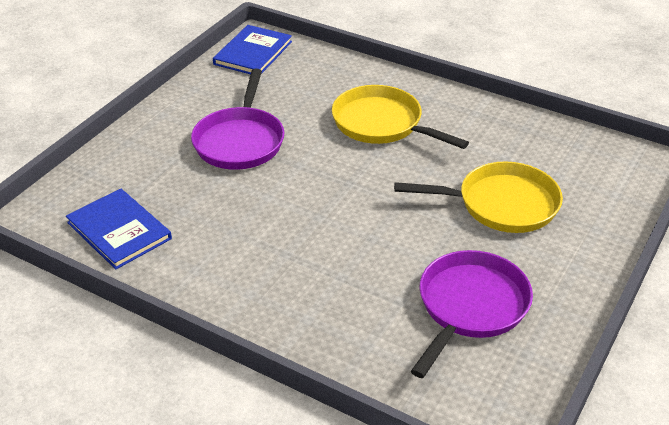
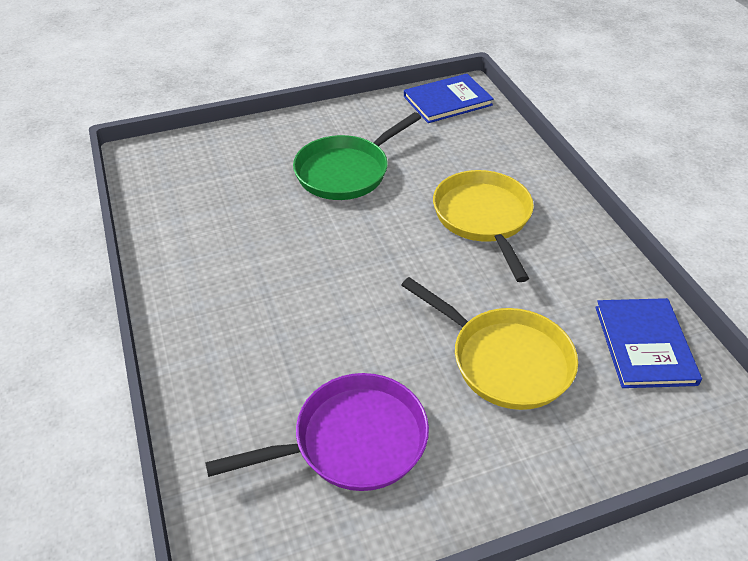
camera: 40 degrees right, 5 degrees up
blue book [66,188,172,269] -> blue book moved to [595,298,702,388]
purple pan [191,69,285,170] -> green pan [293,112,421,200]

